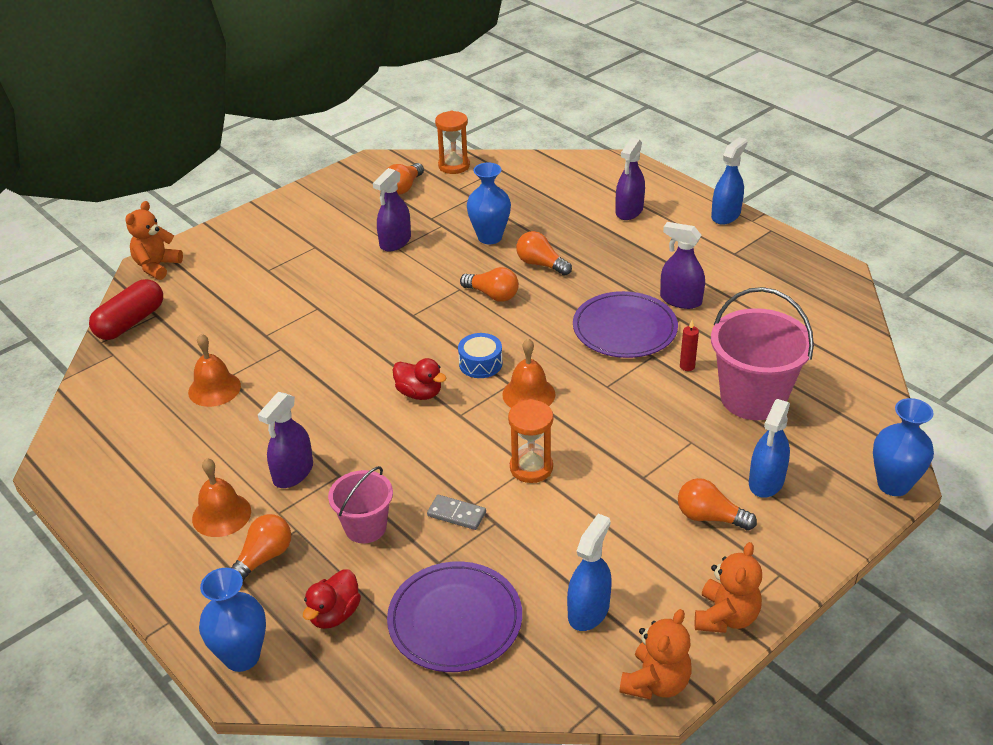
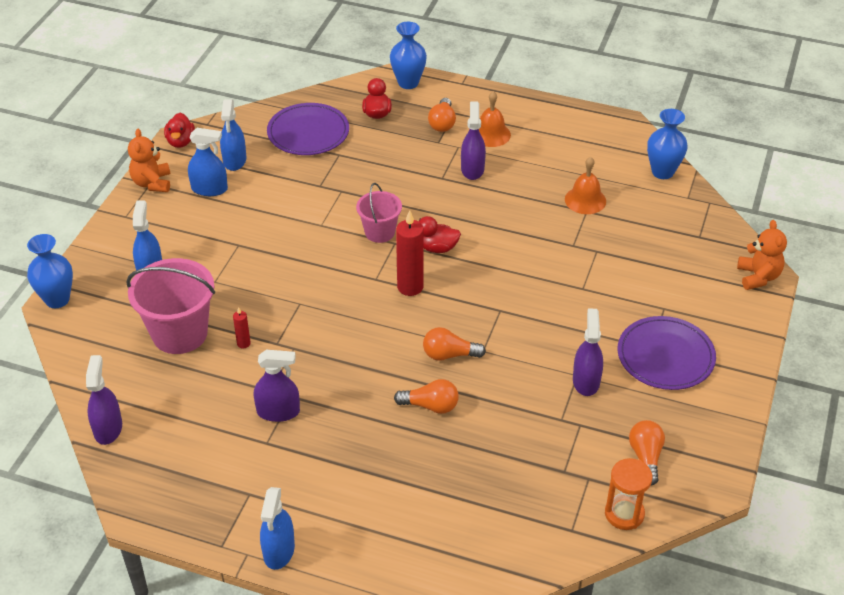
camera: 150 degrees right, 5 degrees up
red capsule [89,279,163,340] -> none
pink bucket [328,466,393,543] -> pink bucket moved to [356,183,402,243]
grey domino [427,495,486,530] -> none
blue drum [458,333,503,378] -> red candle [396,210,424,296]
blue vase [467,163,511,244] -> blue vase moved to [647,109,688,179]
orange bell [502,339,555,408] -> none
orange hourglass [508,399,553,483] -> none
purple plate [573,291,678,358] -> purple plate moved to [618,316,716,390]
purple spray bottle [616,138,645,220] -> purple spray bottle moved to [86,355,122,445]
orange teddy bear [619,609,692,700] -> red duck [164,113,195,148]
orange light bulb [678,478,757,531] -> none
none -> blue spray bottle [188,128,228,196]

